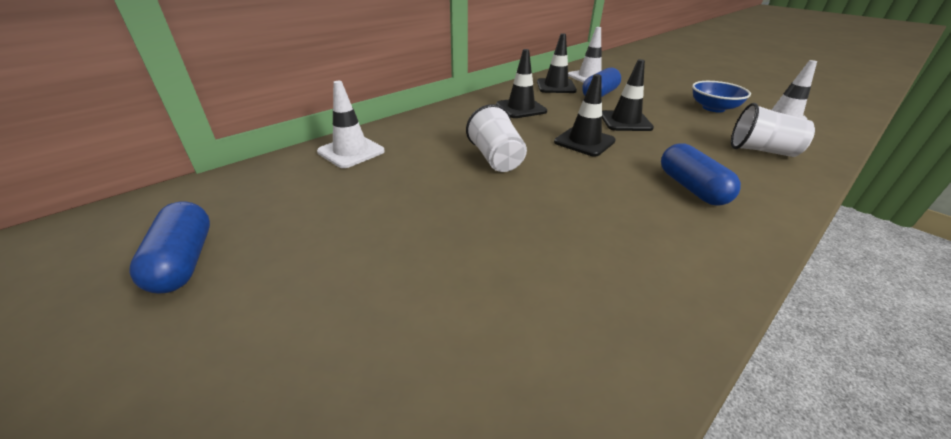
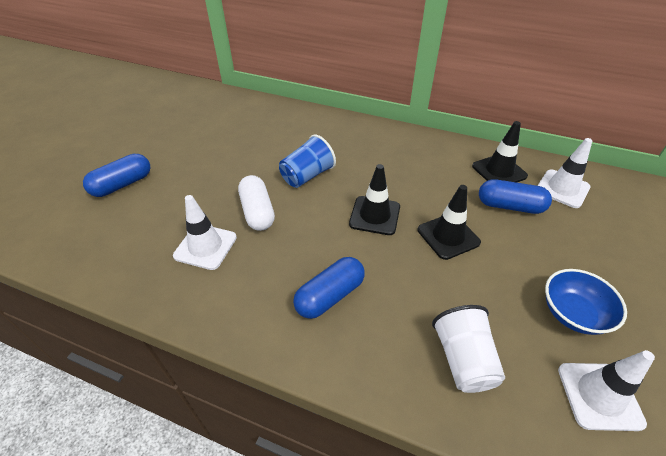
camera: 65 degrees right, 10 degrees up
blue capsule [129,201,210,293] -> blue capsule moved to [83,154,150,197]
white traffic cone [317,81,385,168] -> white traffic cone moved to [173,195,237,270]
white cup [466,104,527,172] -> blue cup [279,134,336,188]
black traffic cone [496,49,547,118] -> none
none -> white capsule [238,175,275,231]

